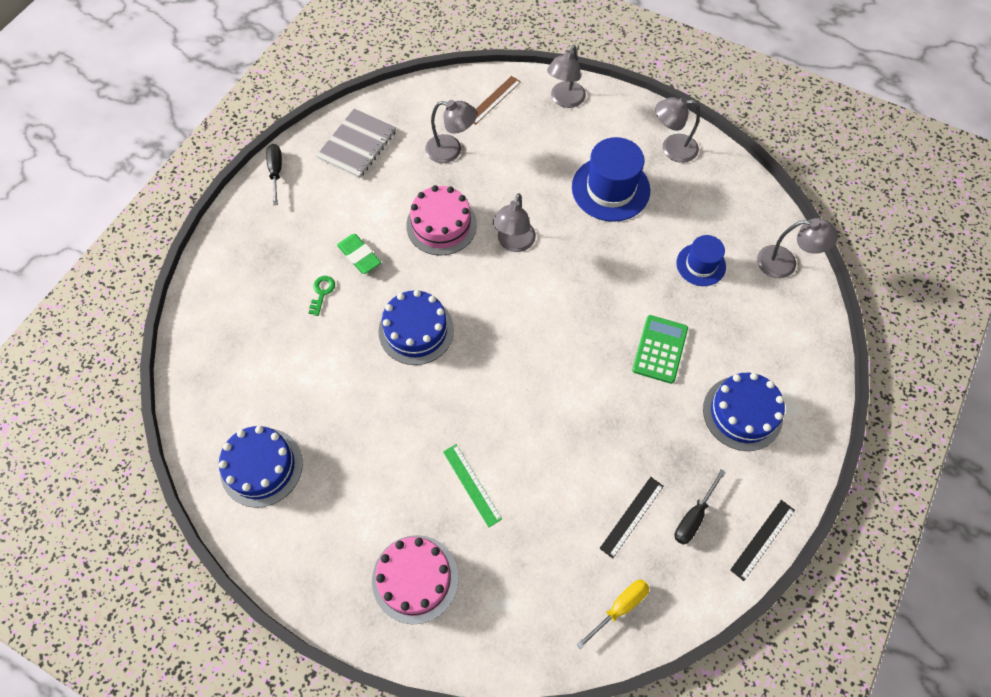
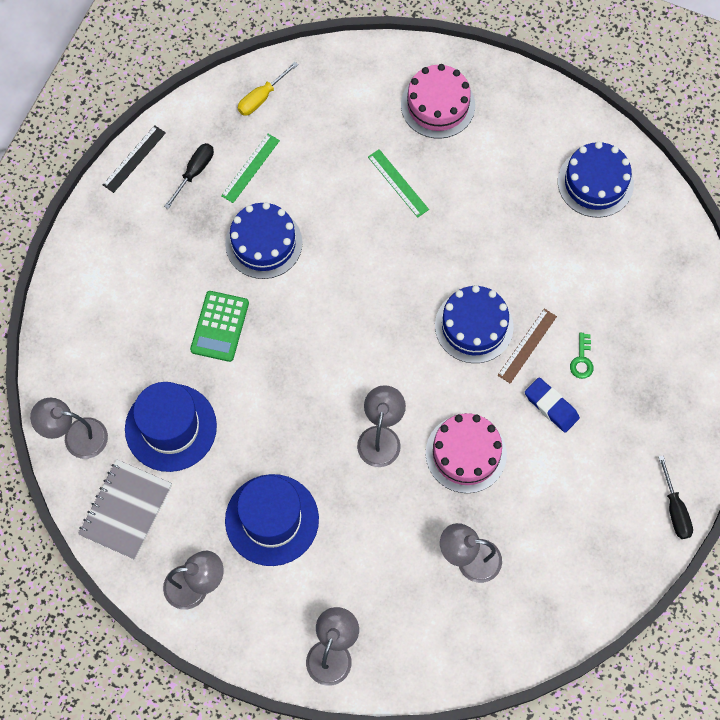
camera: 175 degrees right, 5 degrees up
grey notebook [316,109,396,179] -> grey notebook moved to [78,459,172,560]
green eraser [337,234,381,274] -> blue eraser [525,377,580,433]
brown ruler [473,76,521,125] -> brown ruler moved to [498,309,557,384]
black ruler [599,477,664,559] -> green ruler [221,134,280,203]
blue hat [676,235,726,286] -> blue hat [125,382,217,472], size x1.67
blue cake [703,373,785,451] -> blue cake moved to [225,202,303,279]

